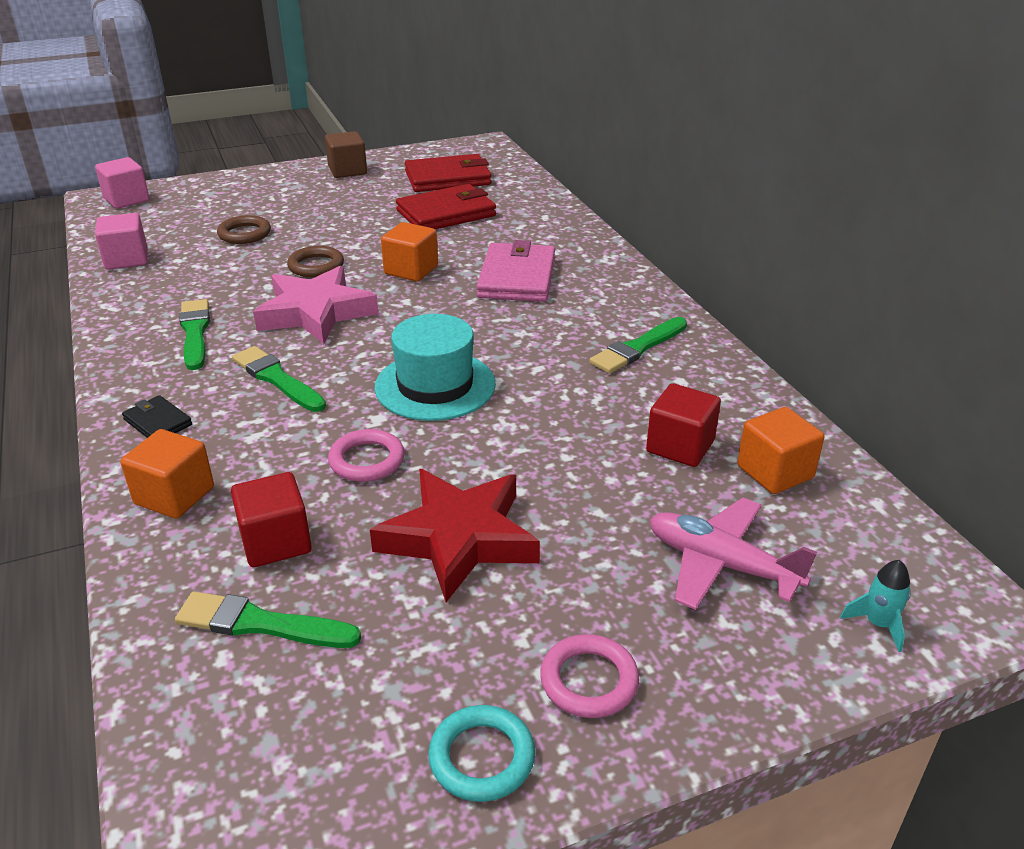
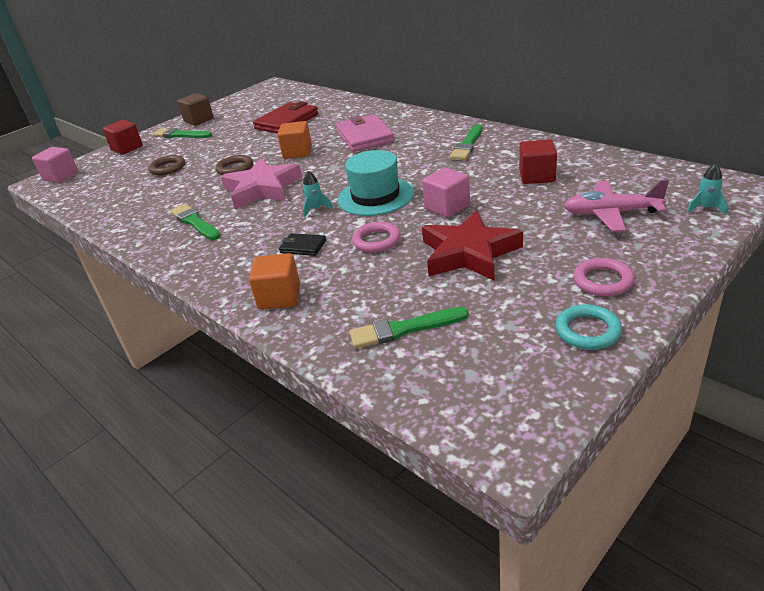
camera: 20 degrees left, 0 degrees up
pink cube [95,213,147,270] -> pink cube moved to [422,167,470,217]
black wallet [122,395,192,438] -> black wallet moved to [279,233,326,256]
red cube [231,472,312,567] -> red cube moved to [102,120,143,155]
green brush [232,346,326,412] -> green brush moved to [152,128,212,138]
red wallet [405,154,491,192] -> none
orange cube [737,407,824,494] -> none
none -> turquoise rocket [303,171,333,218]

